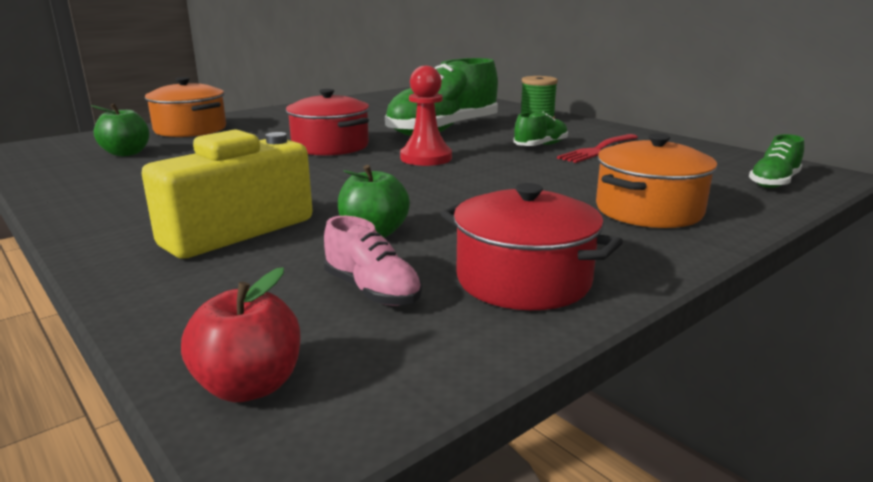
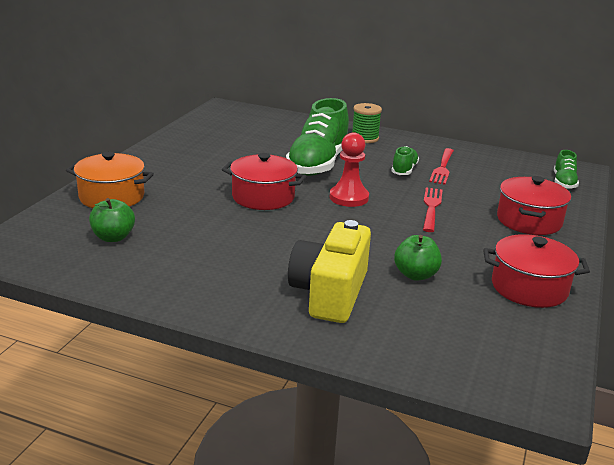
camera: 30 degrees left, 5 degrees up
red apple [181,267,301,402] -> none
pink shoe [324,216,422,306] -> none
orange pot [596,134,718,228] -> red pot [497,176,571,235]
none -> red fork [423,187,443,232]

